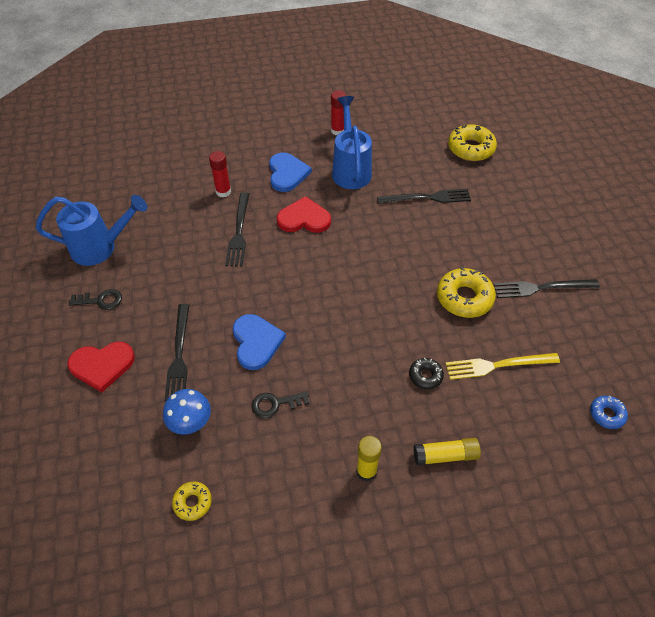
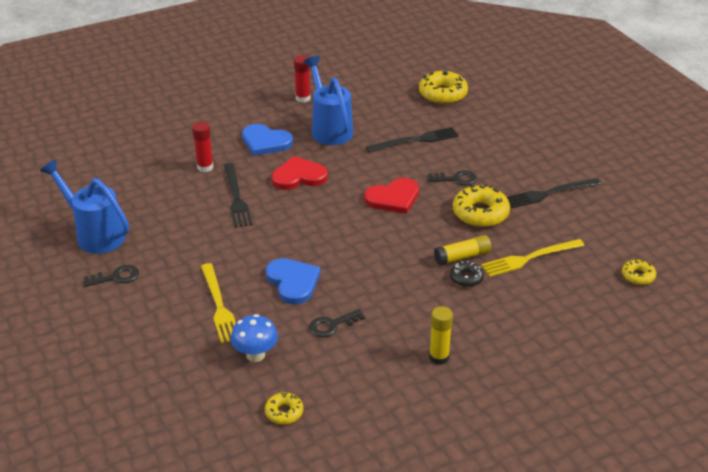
camera: 15 degrees left, 15 degrees down
blue watering can [36,195,147,266] -> blue watering can turned 120 degrees counterclockwise [40,160,129,254]
red heart [67,342,135,392] -> red heart moved to [364,178,419,214]
black fork [164,304,189,401] -> yellow fork [201,263,236,344]
blue heart [269,152,312,192] -> blue heart turned 135 degrees clockwise [242,124,293,156]
yellow glue stick [414,438,481,466] -> yellow glue stick moved to [434,235,492,265]
blue donut [590,396,628,429] -> yellow donut [622,259,656,285]
none -> black key [428,170,477,185]

